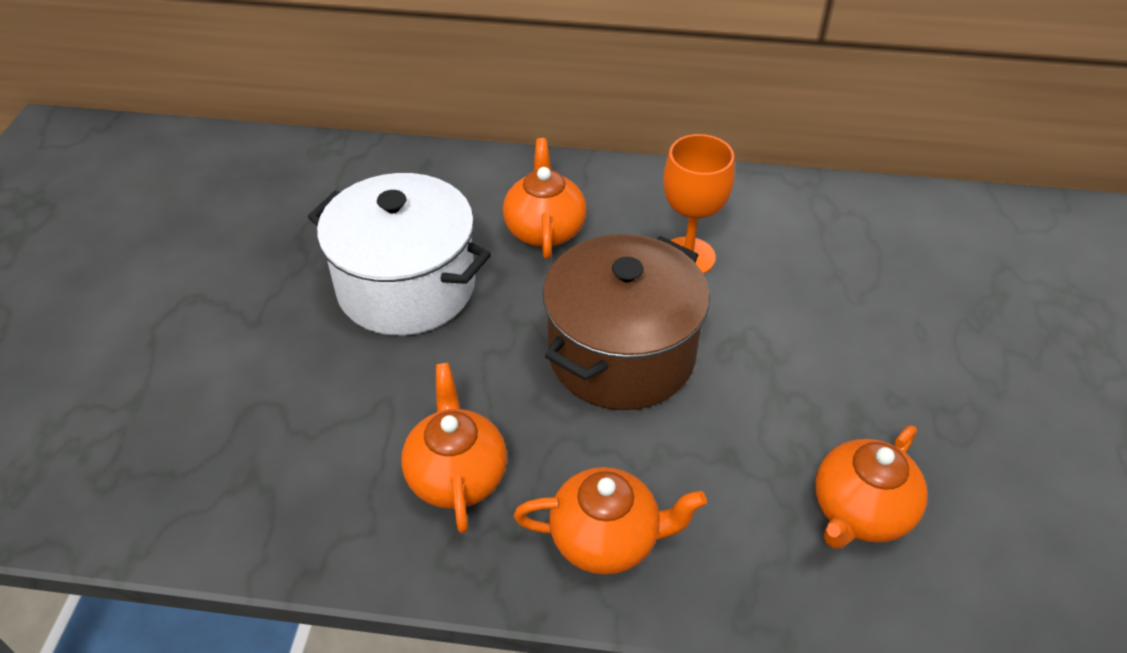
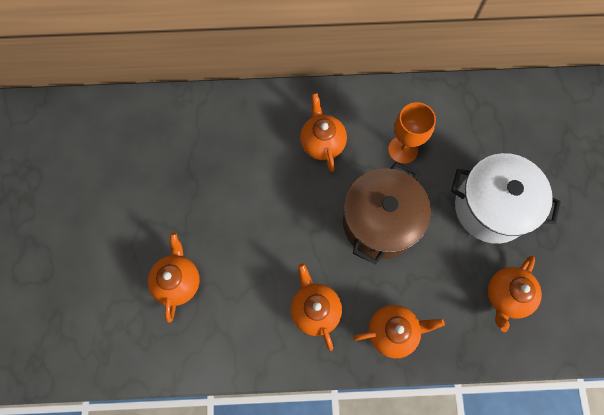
camera: 10 degrees left, 25 degrees up
white pot [308,173,491,336] -> white pot moved to [451,153,561,244]
none -> orange teapot [148,232,200,323]

